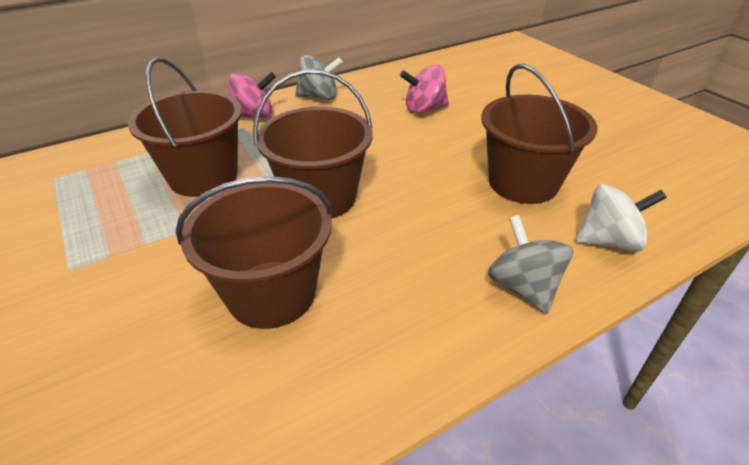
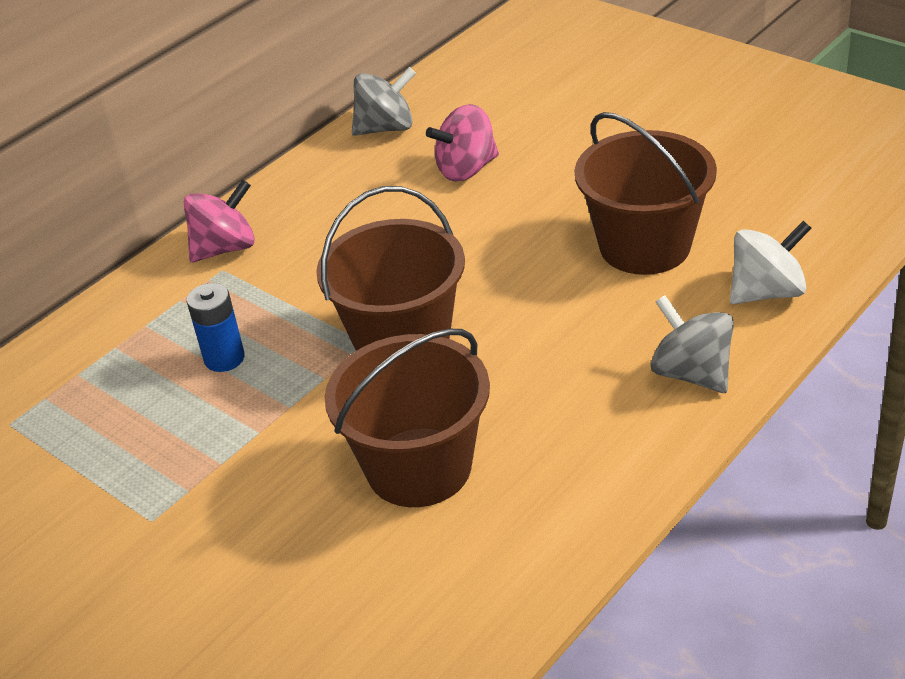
camera: 15 degrees left, 0 degrees up
brown bucket [128,57,242,197] -> blue battery [186,283,245,372]
grey spinning top [295,55,343,100] -> grey spinning top moved to [352,67,416,136]

